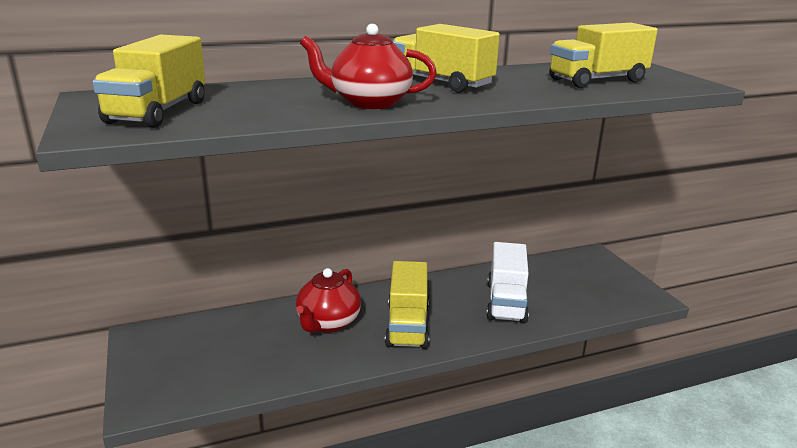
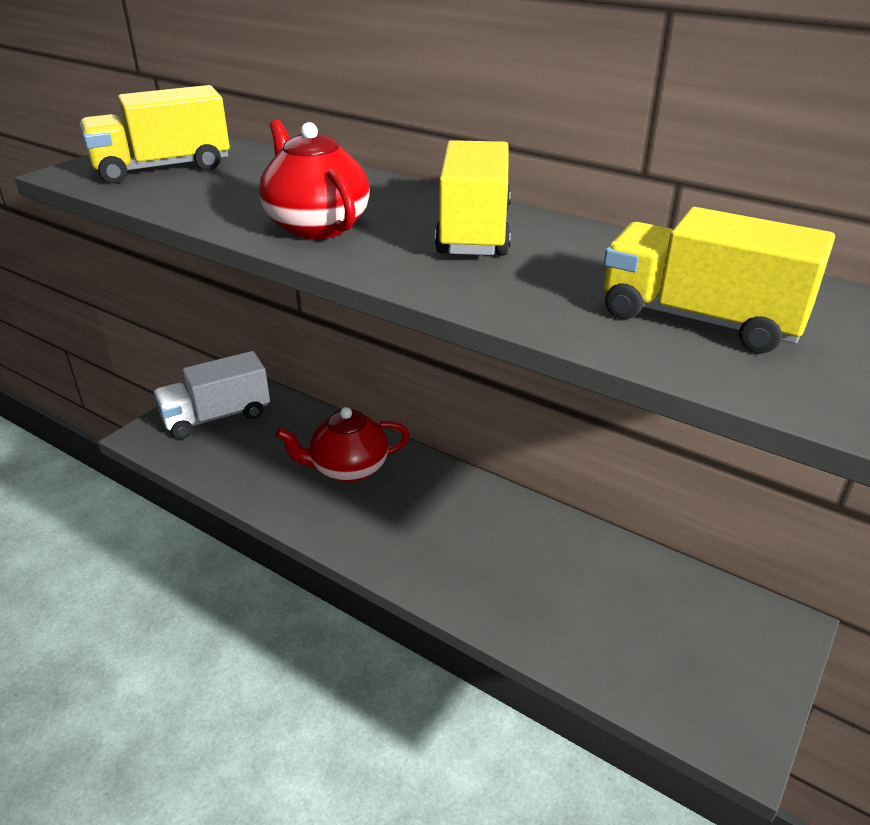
camera: 55 degrees right, 10 degrees up
yellow truck [385,261,429,349] -> none
white truck [486,242,529,323] -> white truck moved to [154,351,270,439]

